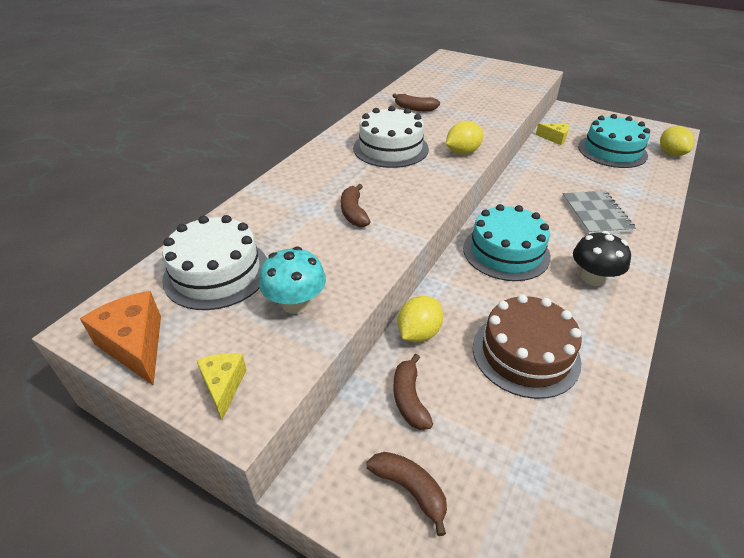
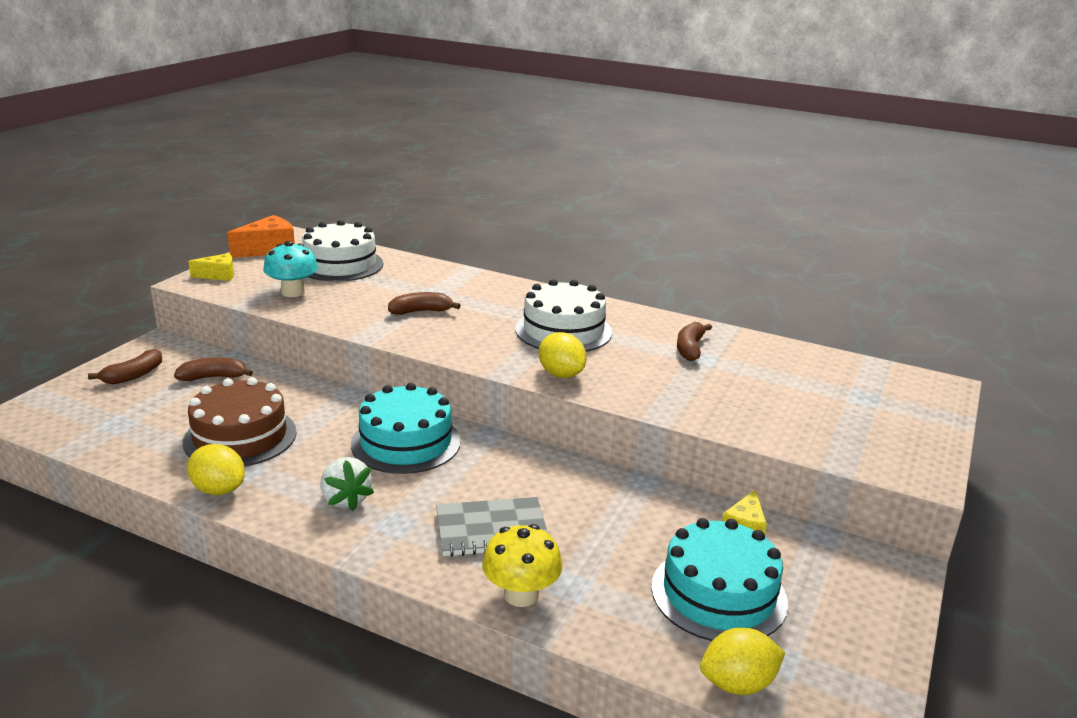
camera: 85 degrees right, 15 degrees down
yellow lemon [397,296,443,342] -> yellow lemon moved to [187,444,245,495]
black mushroom [573,231,631,286] -> white strawberry [321,457,374,511]
none -> yellow mushroom [482,524,563,607]

